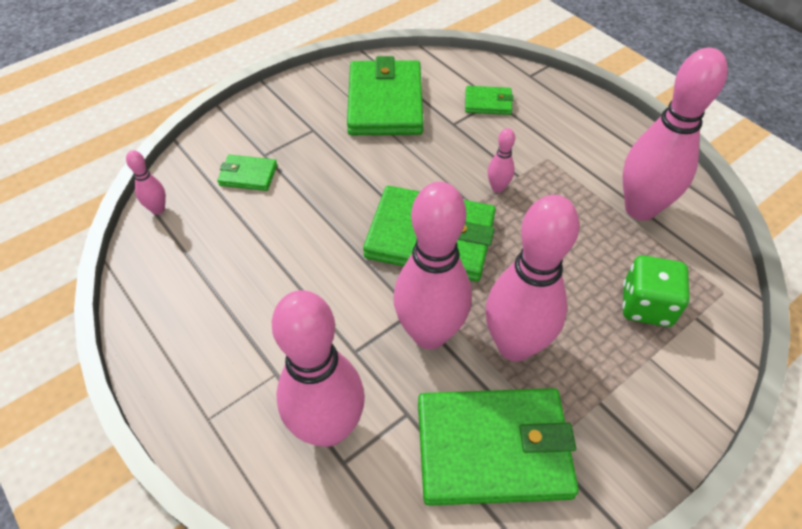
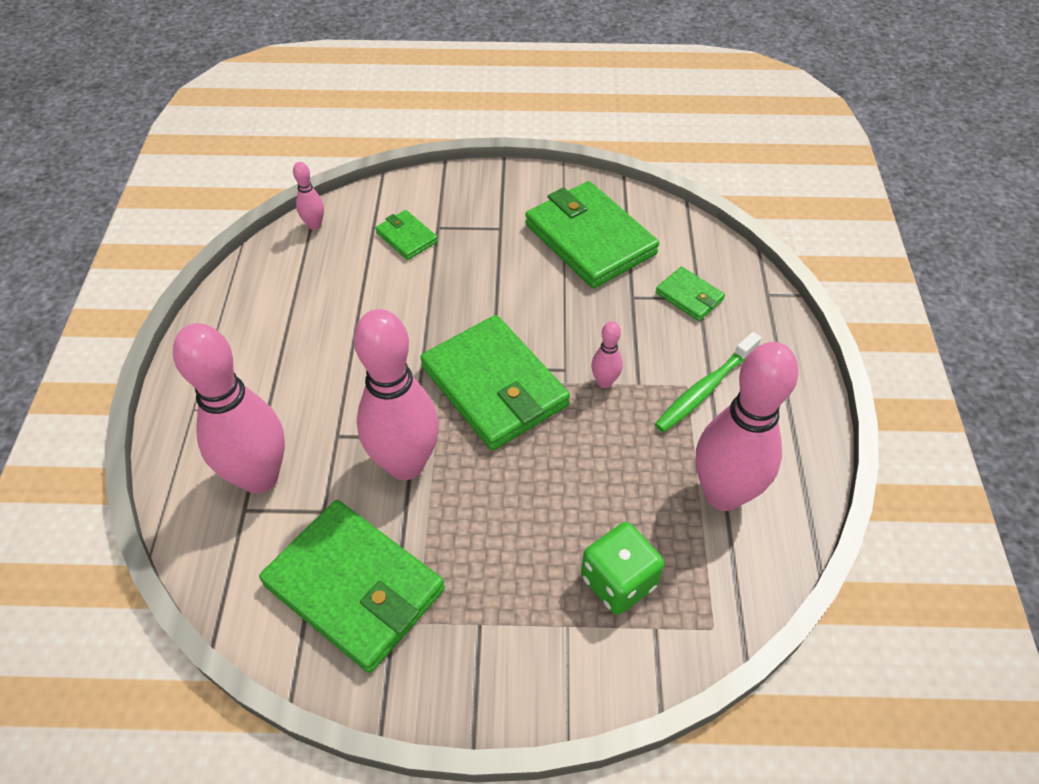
camera: 40 degrees right, 0 degrees up
green wallet [347,56,424,135] -> green wallet turned 75 degrees counterclockwise [525,181,659,288]
pink bowling pin [486,195,579,361] -> none
none -> green toothbrush [655,332,761,433]

